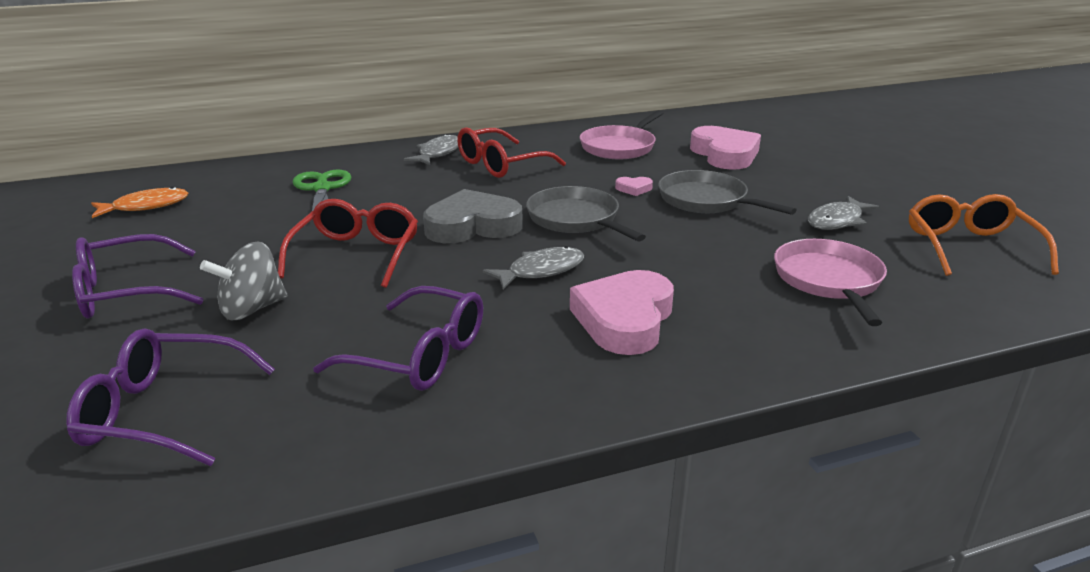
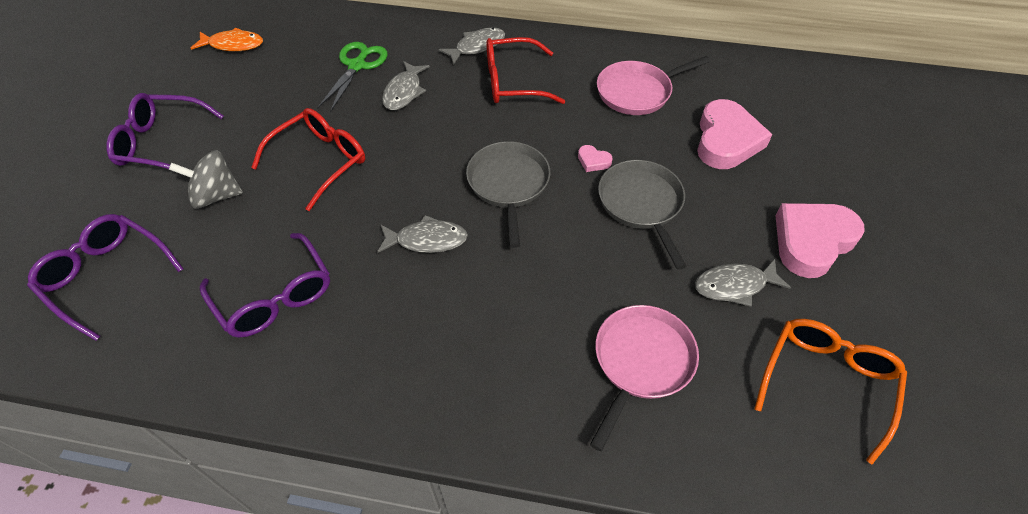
camera: 30 degrees right, 25 degrees up
grey heart [423,189,523,243] -> none
pink heart [570,270,674,355] -> pink heart moved to [775,203,865,278]
none -> grey fish [382,61,430,110]

